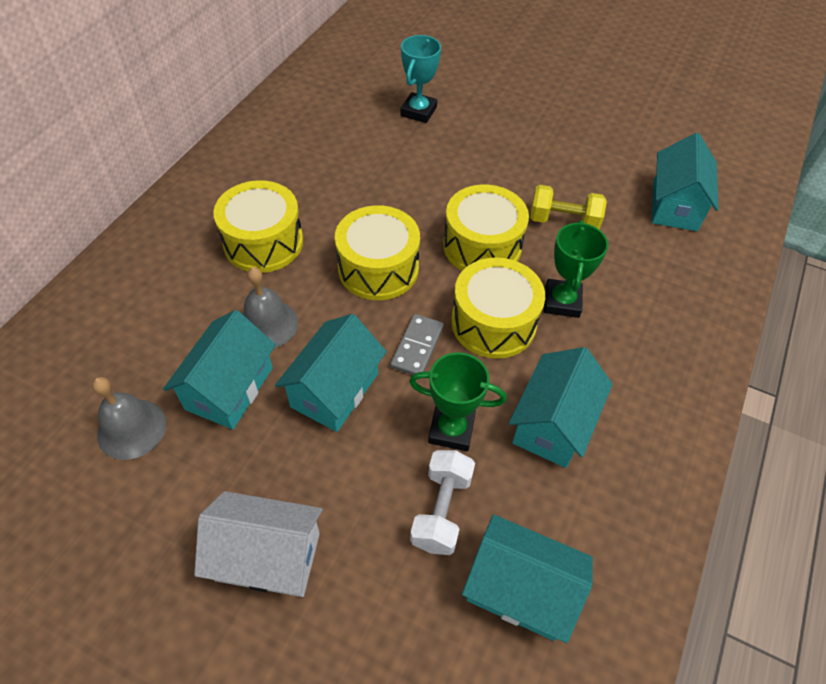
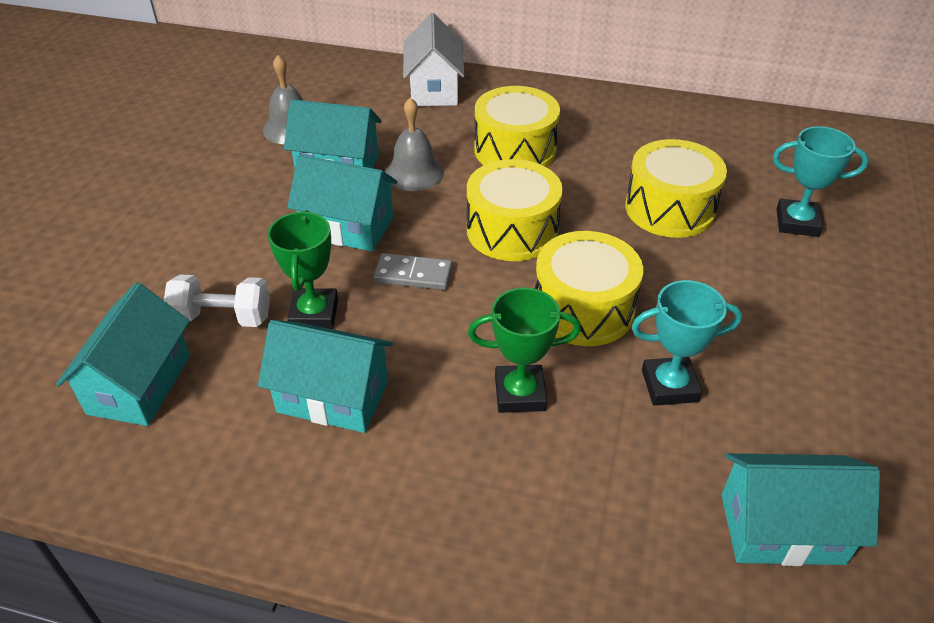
camera: 80 degrees right, 10 degrees down
white house [194,491,323,597] -> white house moved to [403,13,465,106]
yellow drum [451,257,545,359] -> yellow drum moved to [625,139,727,238]
yellow dumbbell [530,185,607,229] -> turquoise trophy [631,280,742,406]

